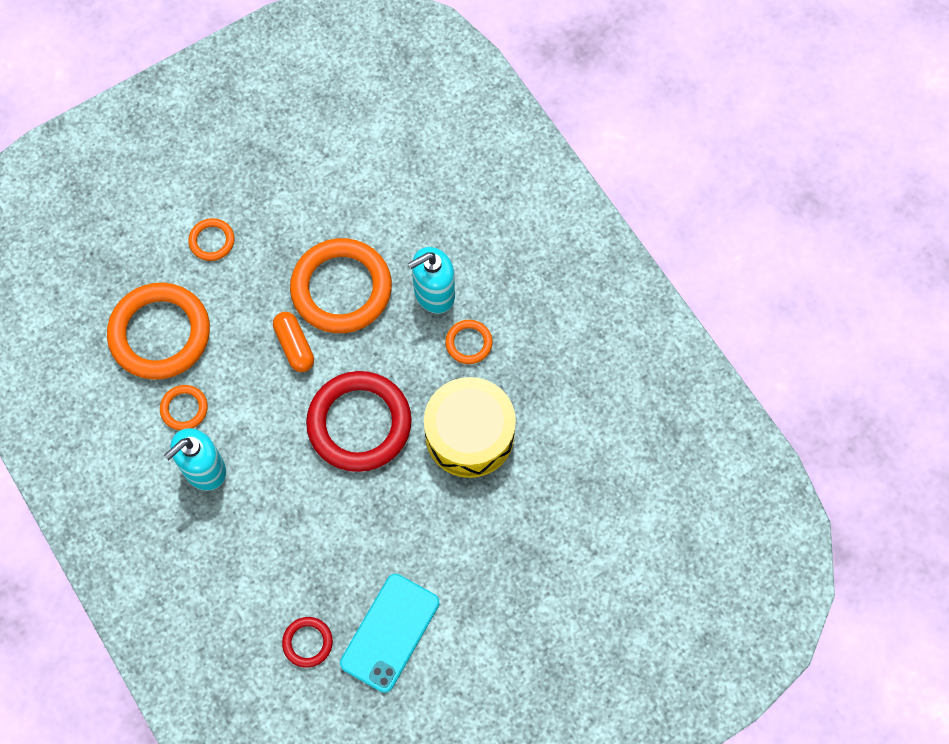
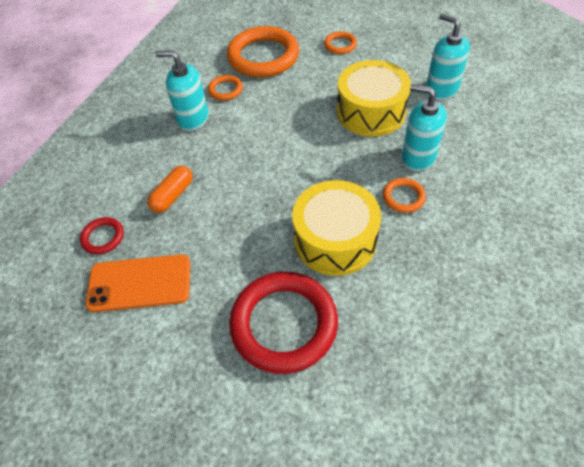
camera: 60 degrees right, 15 degrees down
orange capsule [273,312,314,372] -> orange capsule moved to [147,166,193,213]
orange ring [290,238,392,333] -> yellow drum [337,60,411,137]
red ring [306,371,412,472] -> red ring moved to [229,271,338,374]
turquoise phone [340,574,440,693] -> orange phone [85,254,190,312]
none -> turquoise soap dispenser [426,13,470,100]

